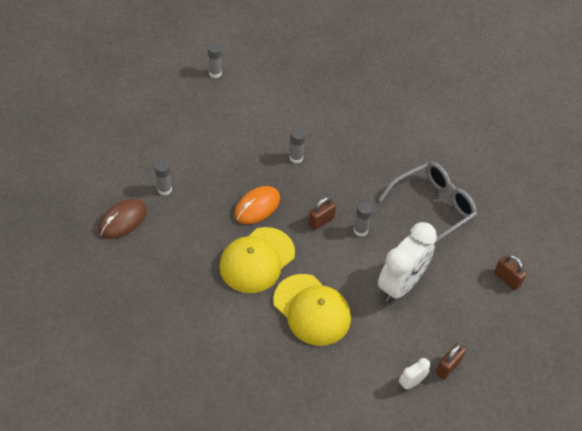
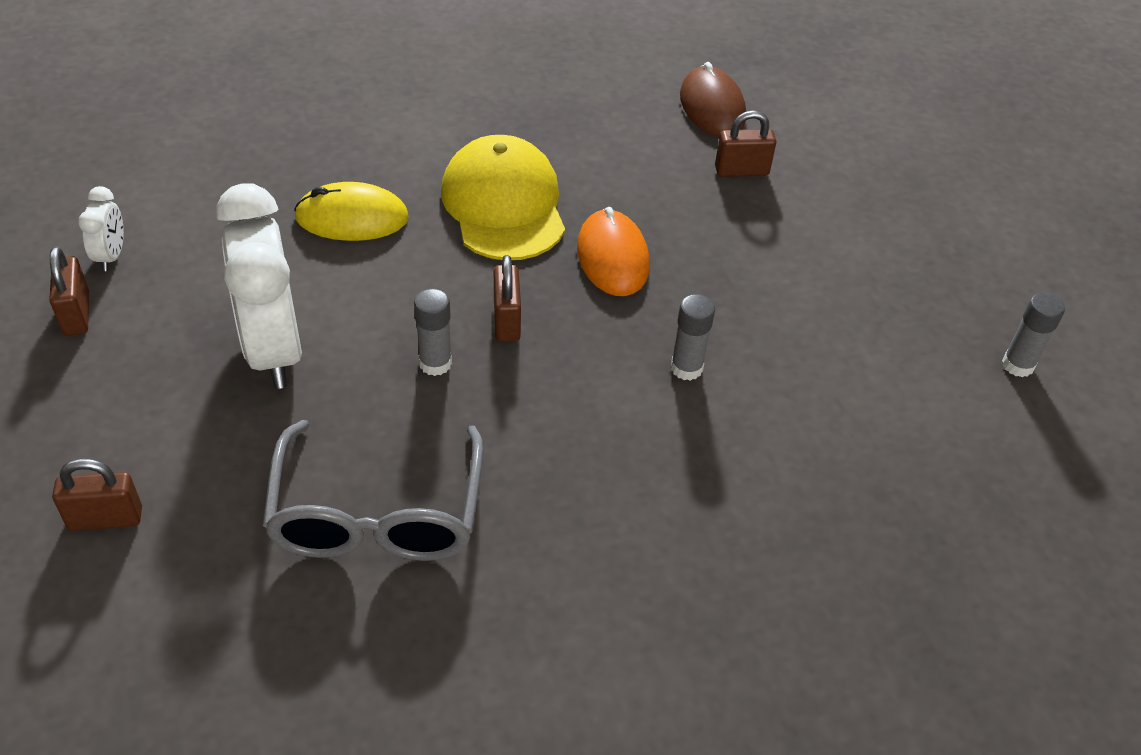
camera: 125 degrees right, 5 degrees down
grey glue stick [154,160,172,195] -> brown padlock [715,110,776,177]
yellow cap [273,274,351,346] -> yellow mouse [294,182,409,241]

